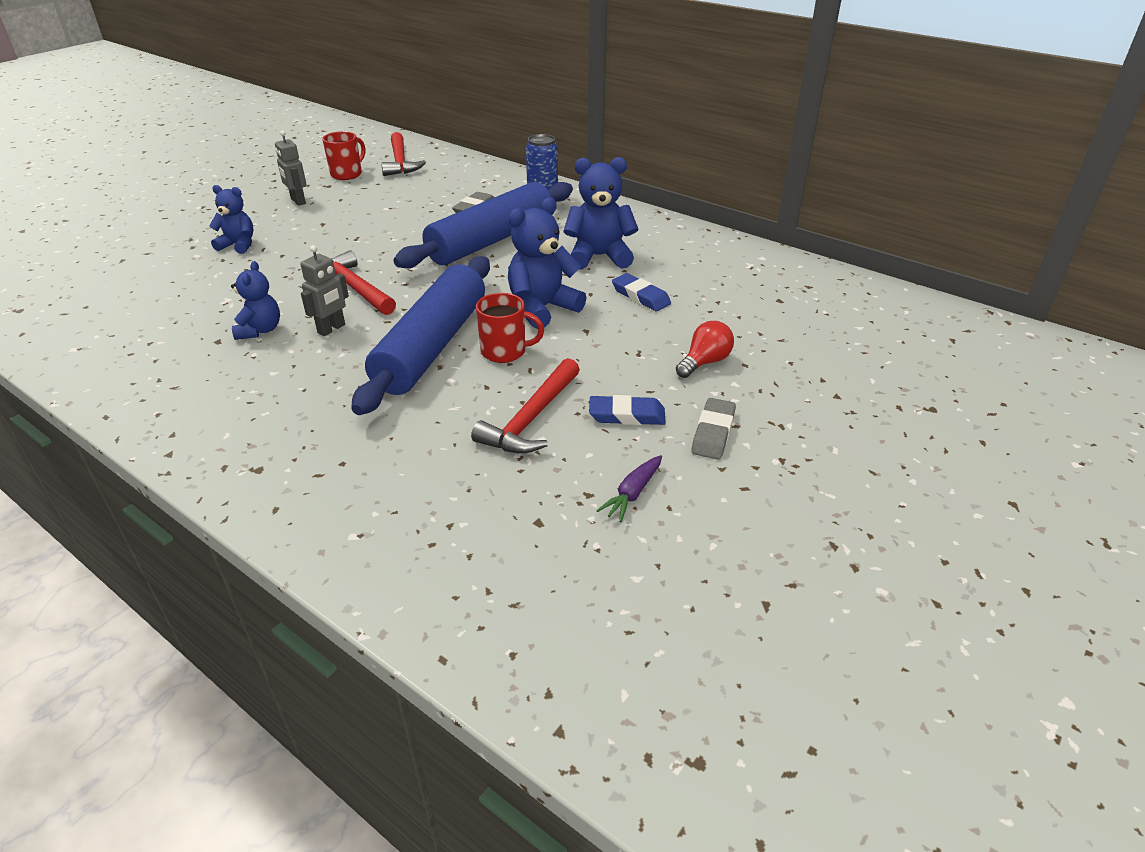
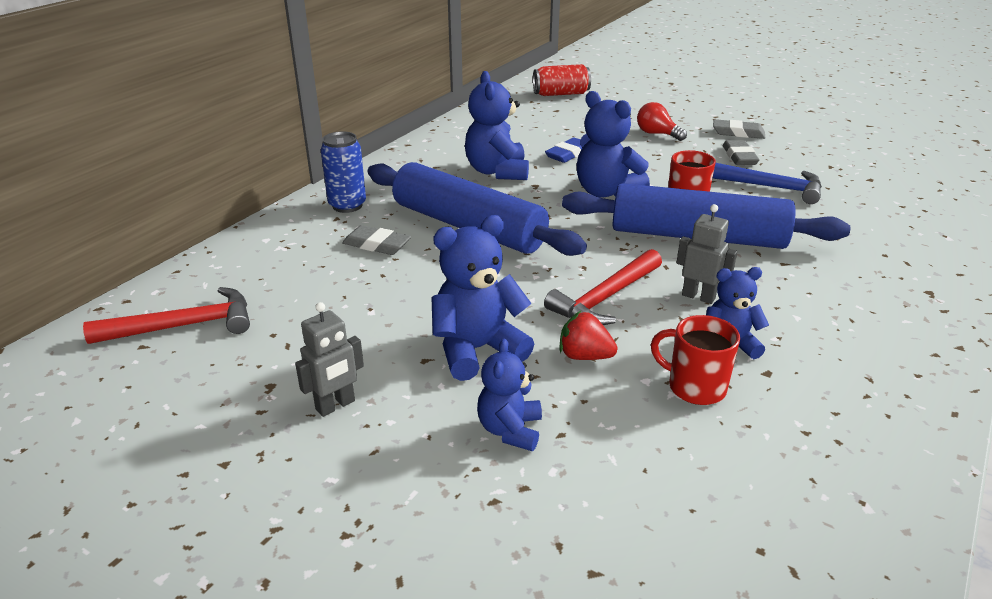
camera: 95 degrees left, 5 degrees down
red mug [322,131,365,180] -> red mug moved to [651,315,740,405]
red hammer [471,358,580,454] -> blue hammer [713,163,822,204]
blue eraser [589,395,666,425] -> grey eraser [723,140,760,165]
purple carrot [596,455,662,522] -> none
none -> blue teddy bear [431,215,534,381]
none -> red can [533,64,591,96]
none -> red strawberry [559,311,618,360]

